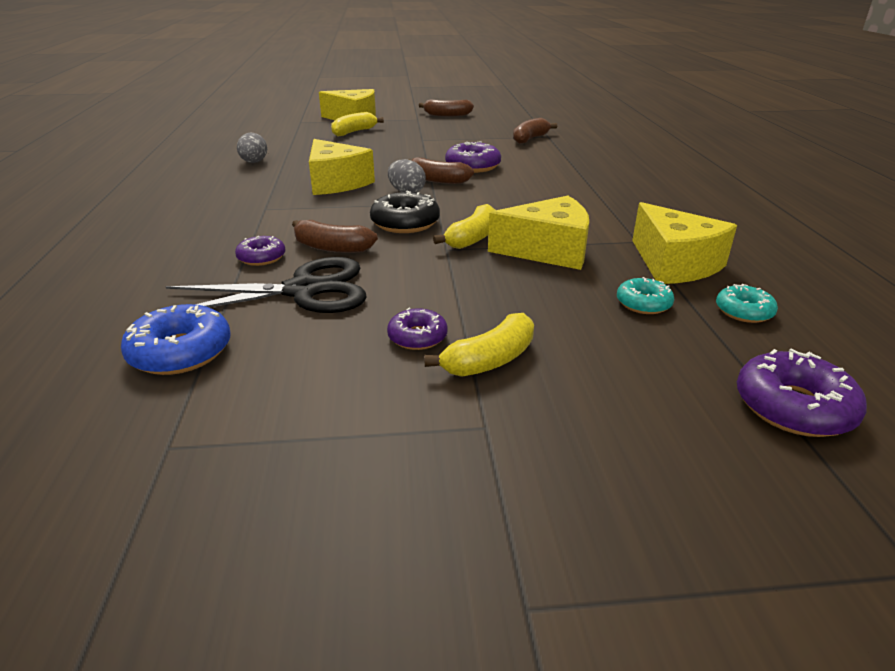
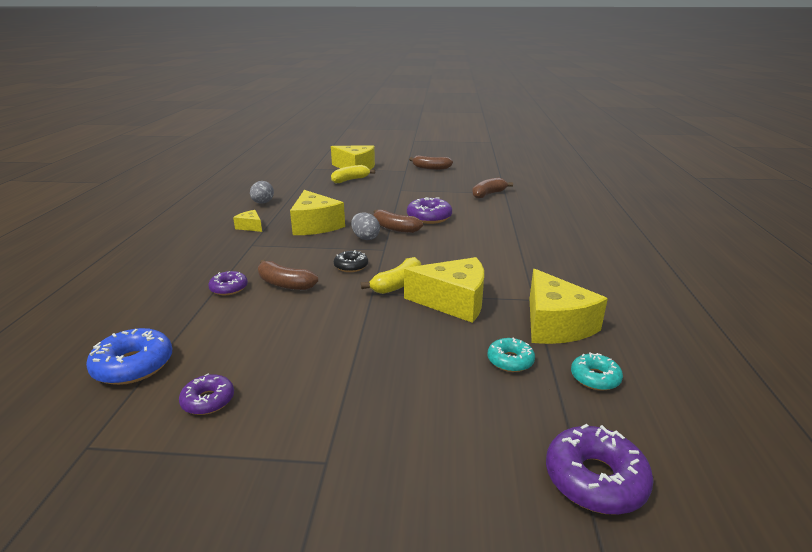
camera: 10 degrees right, 5 degrees down
black scissors [165,257,367,313] -> none
black donut [370,191,440,233] -> black donut [334,250,368,272], size x0.62
purple donut [387,308,448,350] -> purple donut moved to [179,373,234,415]
yellow banana [424,313,534,377] -> none
none -> yellow cheese [233,210,262,232]

